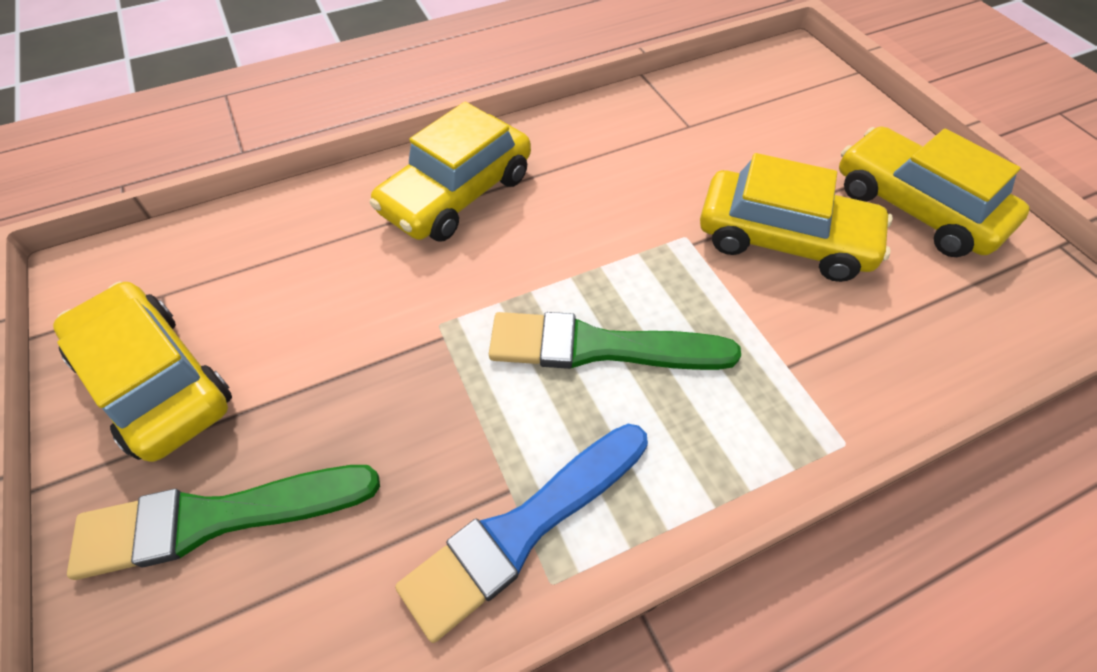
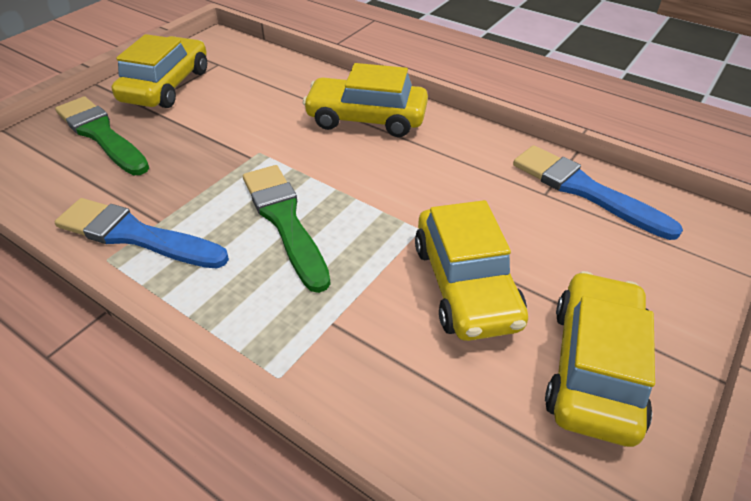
camera: 60 degrees right, 10 degrees down
none -> blue brush [513,145,683,240]

